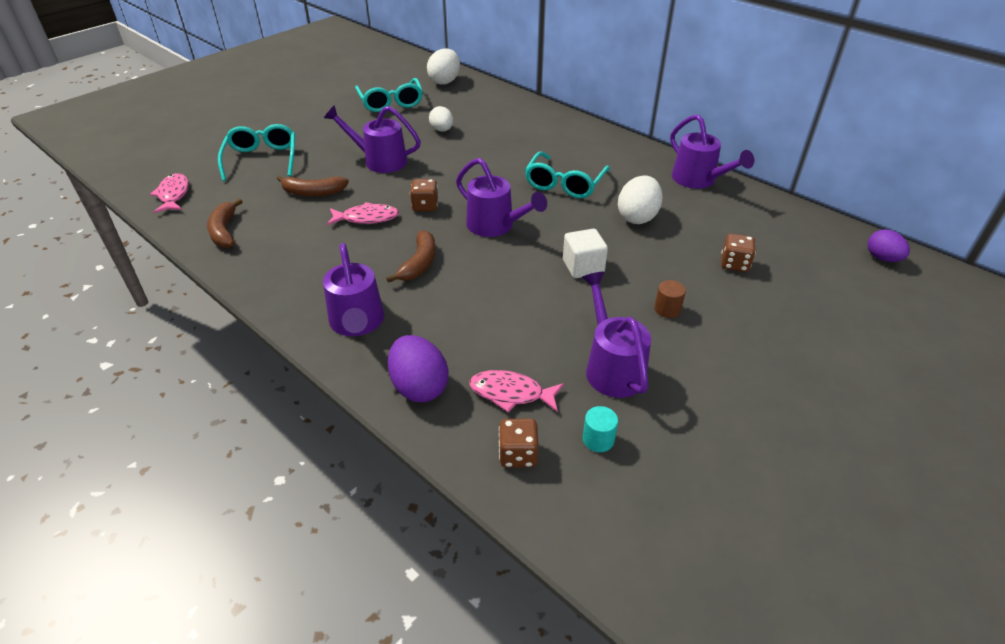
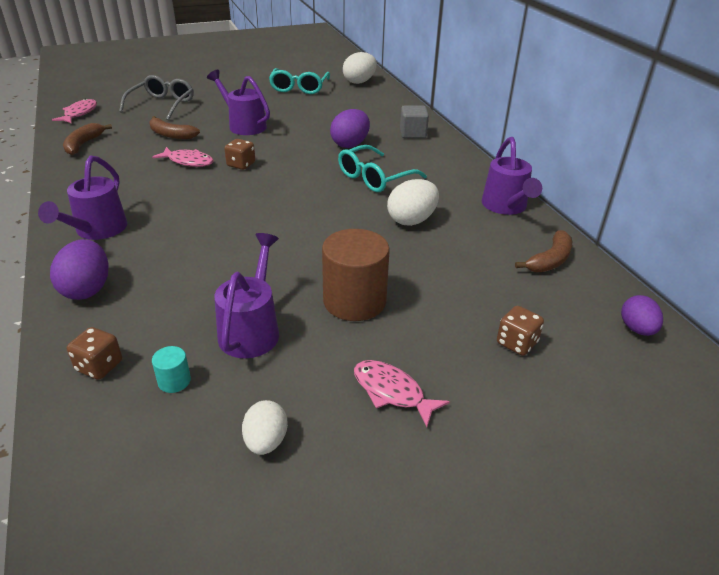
camera: 25 degrees right, 5 degrees down
turquoise glasses [218,124,295,181] -> grey glasses [119,75,194,120]
brown banana [386,230,436,283] -> brown banana moved to [515,230,572,272]
white egg [429,106,453,132] -> white egg moved to [242,400,288,455]
purple watering can [456,158,547,237] -> none
pink fish [469,370,564,412] -> pink fish moved to [354,360,450,427]
white cube [563,229,608,278] -> none
brown cylinder [654,280,686,318] -> brown cylinder [322,229,390,321], size x2.30
brown dice [721,234,756,272] -> brown dice moved to [497,306,544,356]
none -> purple egg [330,109,370,148]
none -> grey cube [400,105,429,138]

